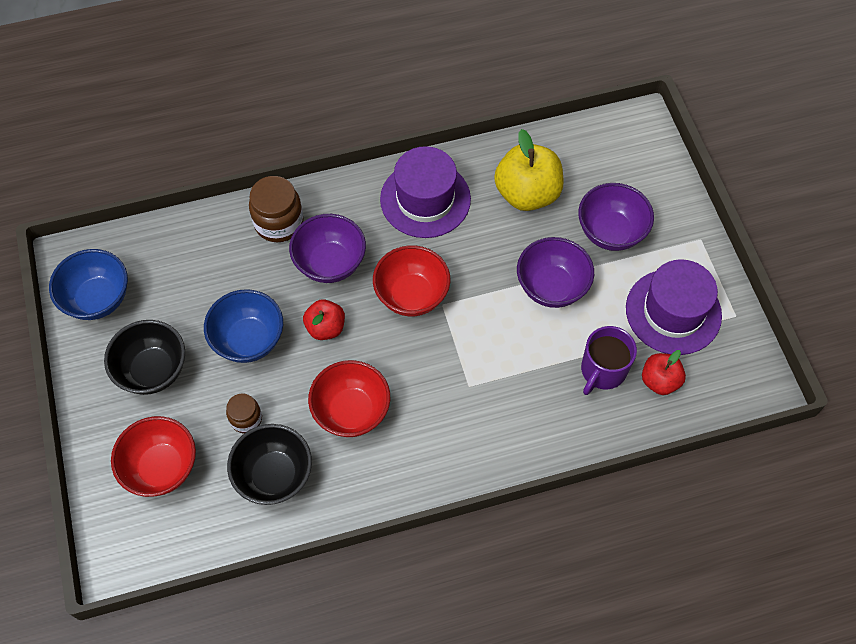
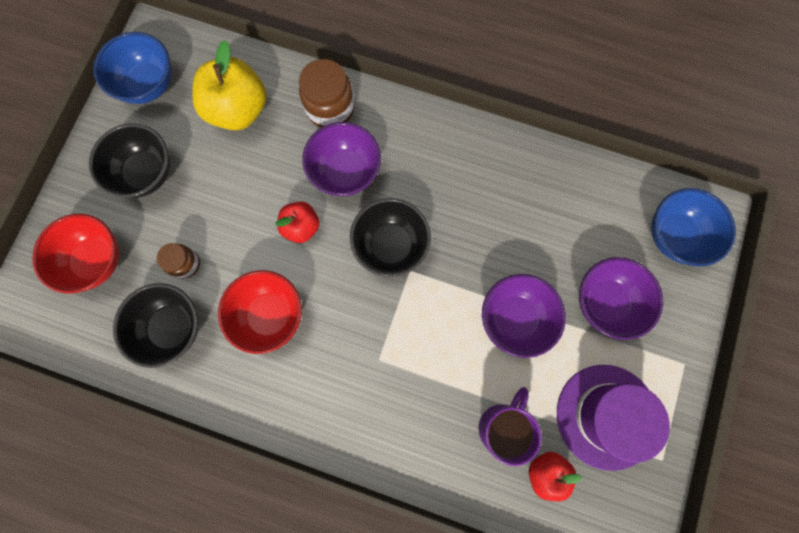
camera: 35 degrees right, 15 degrees up
blue bowl [204,289,283,363] -> blue bowl moved to [651,188,736,266]
red bowl [373,245,450,316] -> black bowl [350,198,431,277]
purple hat [380,146,471,238] -> none
yellow apple [494,129,564,211] -> yellow apple moved to [192,40,266,131]
purple mug [581,326,637,395] -> purple mug turned 135 degrees clockwise [478,387,542,466]

